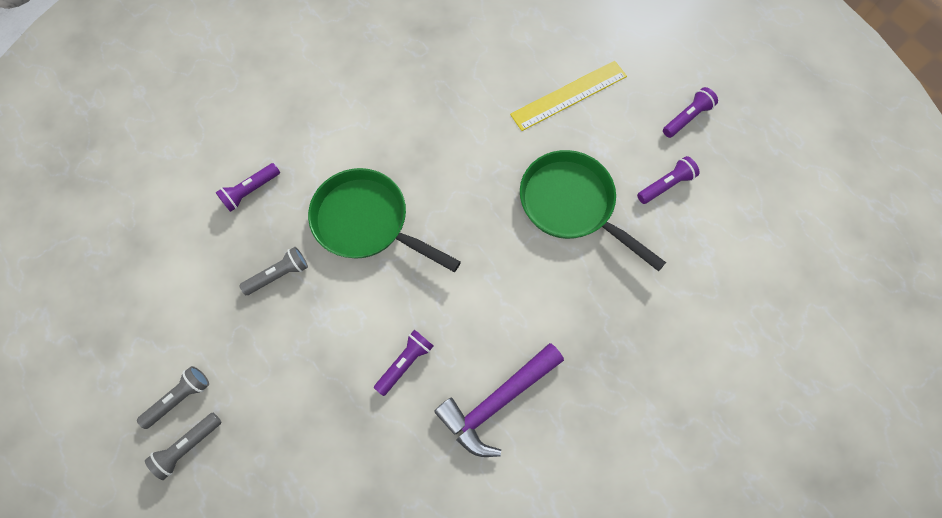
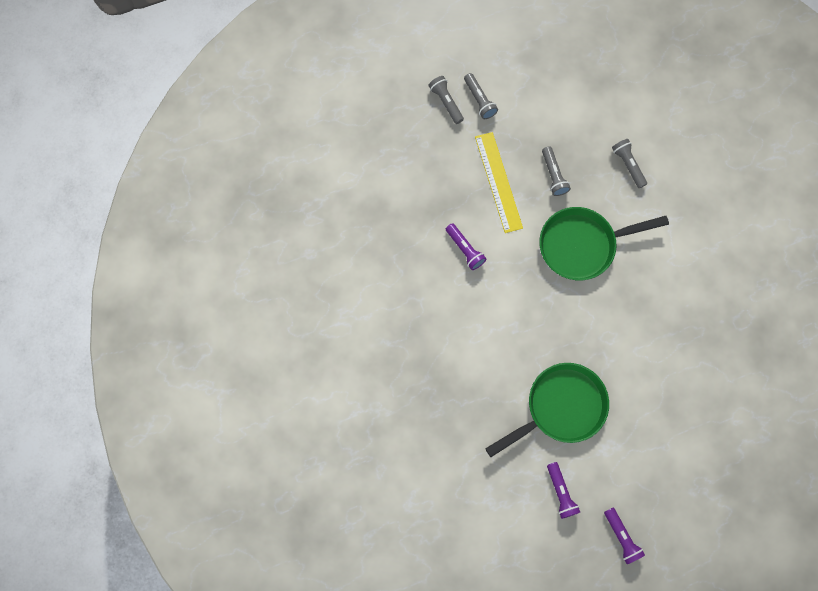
camera: 105 degrees right, 5 degrees up
purple flashlight [215,163,280,212] -> grey flashlight [612,139,647,188]
green pan [308,168,461,272] -> green pan turned 150 degrees counterclockwise [539,207,669,280]
purple hammer [434,343,564,457] -> none
yellow ruler [510,61,627,131] -> yellow ruler moved to [475,132,523,233]

